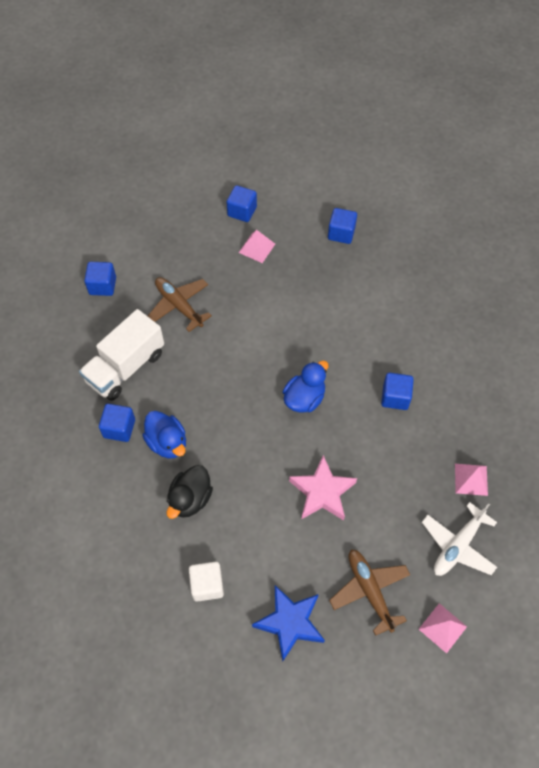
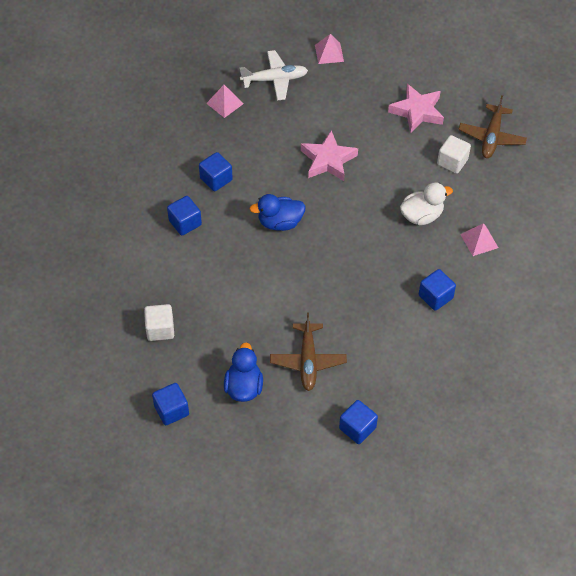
camera: 140 degrees left, 5 degrees down
white truck [79,309,164,401] -> none
blue duck [142,411,186,458] -> blue duck moved to [224,342,263,402]
black duck [166,465,213,519] -> white duck [400,182,453,225]
pink pyramid [239,230,275,263] -> pink pyramid moved to [460,223,498,256]
blue star [252,585,325,662] -> pink star [388,84,444,133]
blue cube [328,208,357,244] -> blue cube moved to [167,196,202,235]
brown plane [329,549,410,636] -> brown plane moved to [458,95,527,158]
none -> white cube [144,304,174,341]

